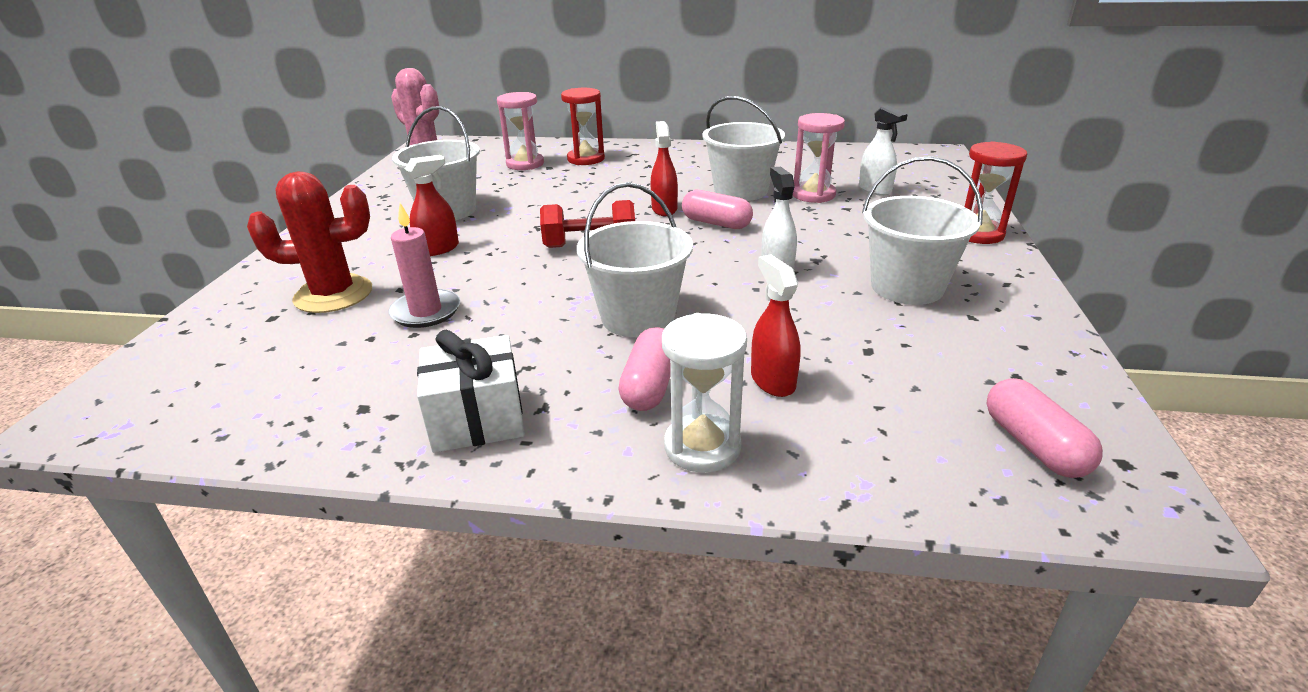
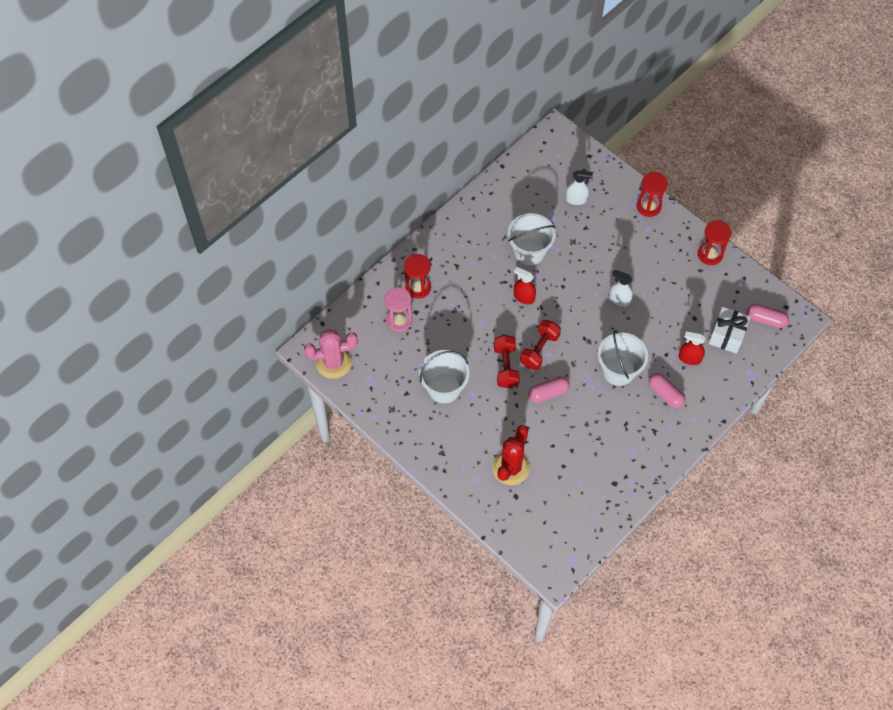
camera: 55 degrees left, 30 degrees up
pink candle [388,203,460,328] -> none
red spray bottle [405,155,459,256] -> none
white gift [417,330,525,453] -> white gift moved to [709,307,751,354]
white hourglass [662,313,747,472] -> none
pink capsule [682,190,753,229] -> pink capsule moved to [528,376,570,403]
pink hourglass [793,113,845,203] -> none
white bucket [862,156,983,305] -> none
none -> red dumbbell [494,335,520,388]
none -> red hourglass [698,221,731,265]

